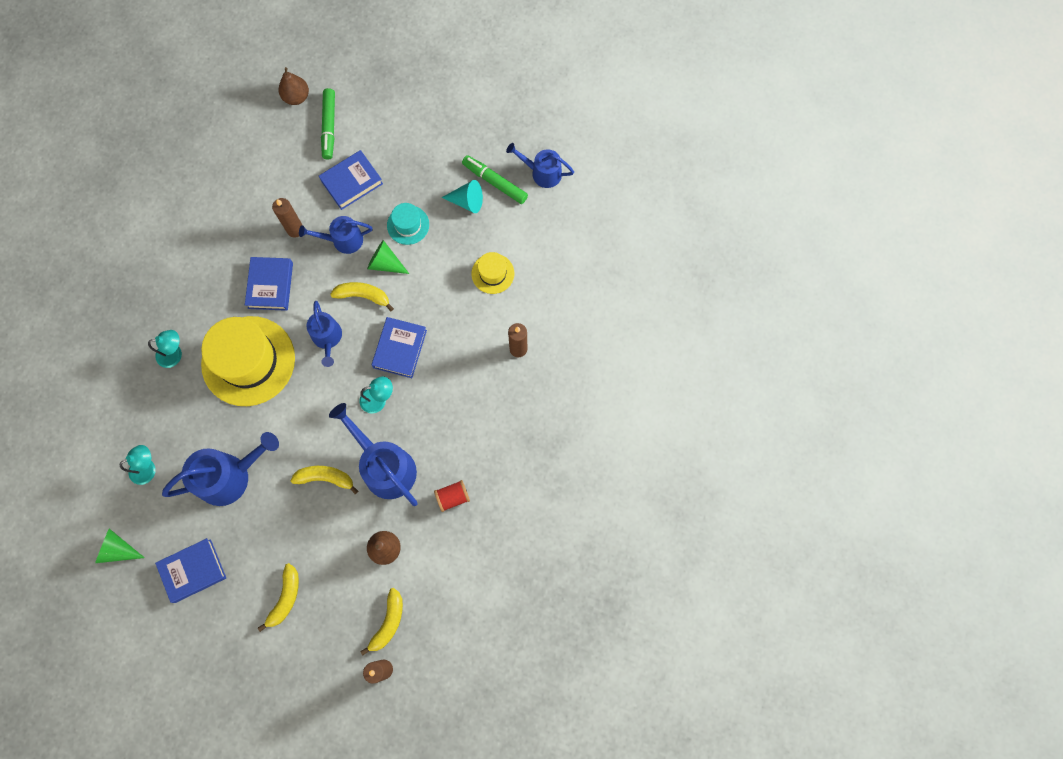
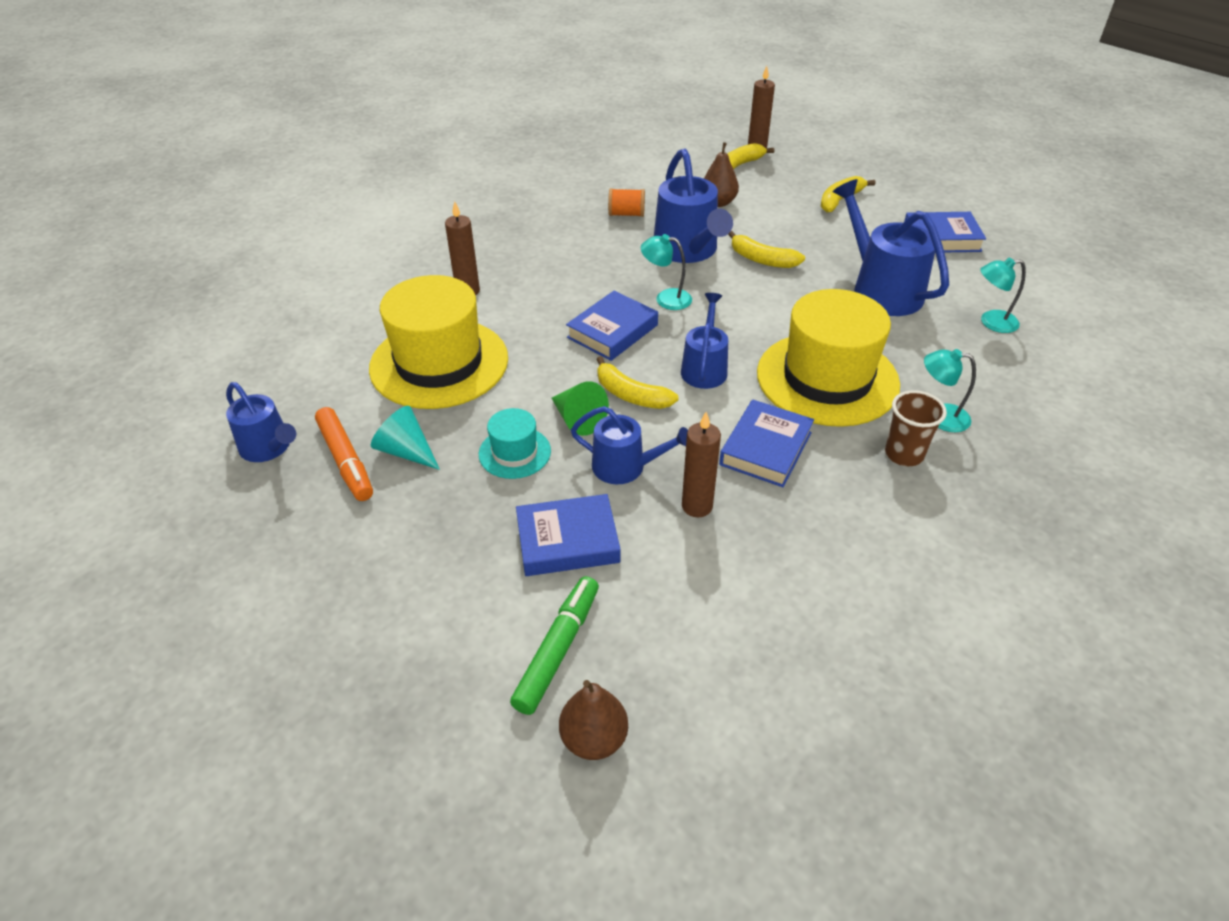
camera: 155 degrees left, 30 degrees down
green cone [95,529,145,563] -> none
blue watering can [162,432,279,506] -> blue watering can turned 60 degrees clockwise [833,179,949,316]
red spool [434,480,470,512] -> orange spool [608,188,645,217]
green marker [462,155,528,204] -> orange marker [315,407,373,501]
yellow hat [471,252,514,294] -> yellow hat [369,275,508,409], size x2.12
none -> brown cup [885,390,947,466]

